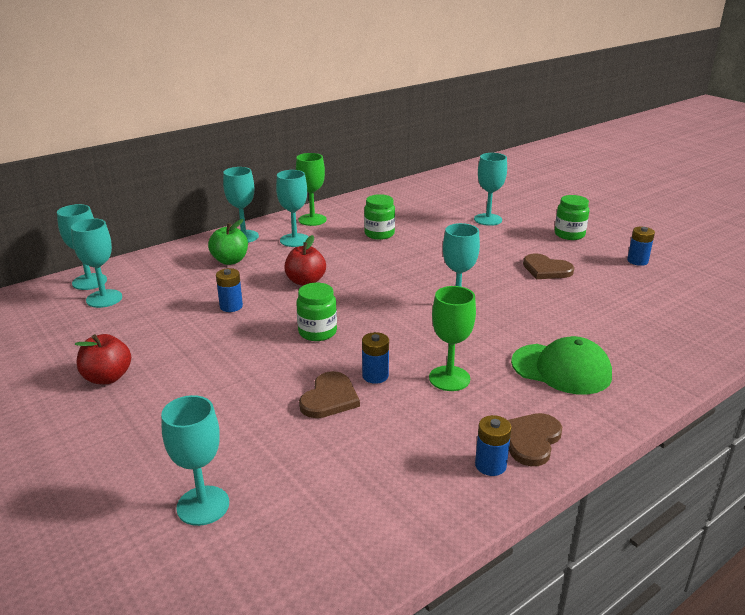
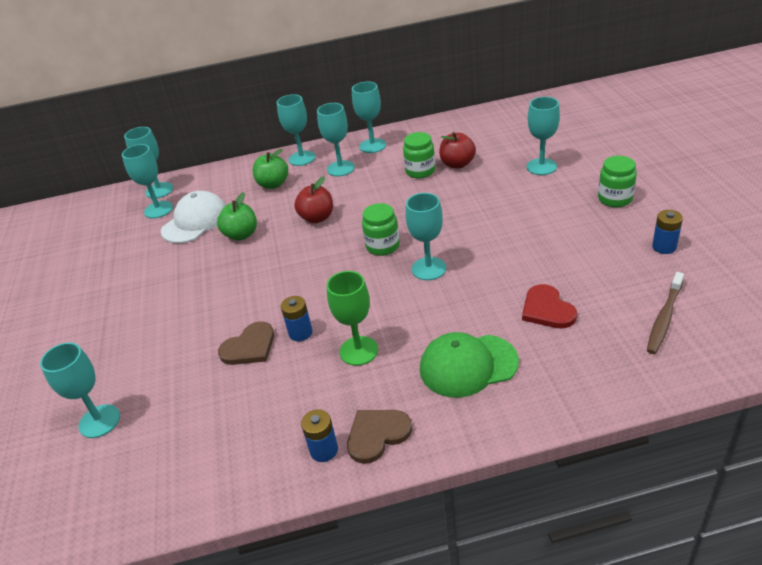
camera: 30 degrees right, 10 degrees up
red apple [75,334,131,384] -> red apple moved to [439,132,476,169]
blue battery [216,268,243,312] -> green apple [217,192,257,241]
green goblet [296,153,327,226] -> turquoise goblet [352,82,386,153]
green jar [296,283,337,341] -> green jar moved to [362,203,400,256]
green cap [511,336,612,395] -> green cap turned 120 degrees clockwise [420,332,519,398]
brown heart [523,254,574,279] -> none
none -> white cap [161,191,226,243]
none -> red heart [522,284,577,328]
none -> brown toothbrush [647,272,684,354]

